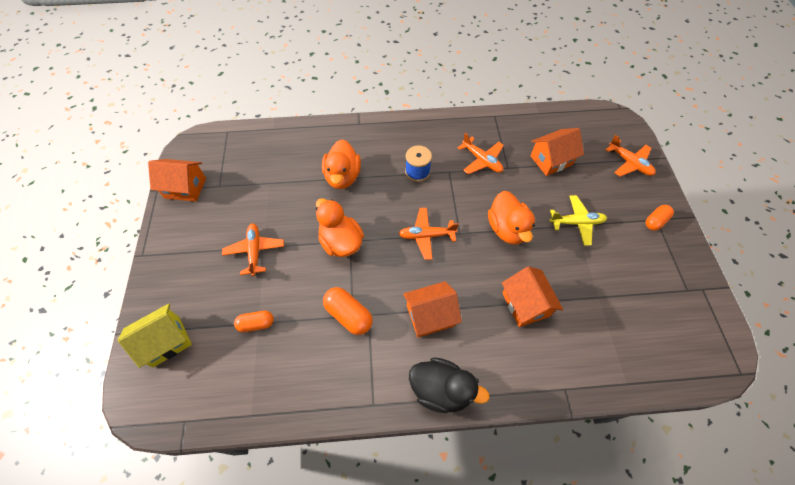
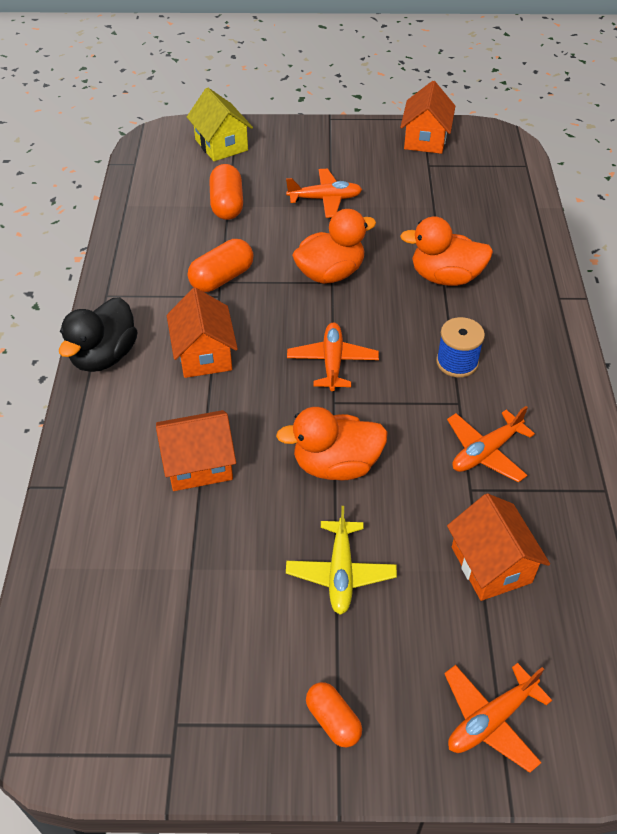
camera: 95 degrees right, 10 degrees down
orange capsule [234,311,274,332] -> orange capsule [209,164,243,220], size x1.53

